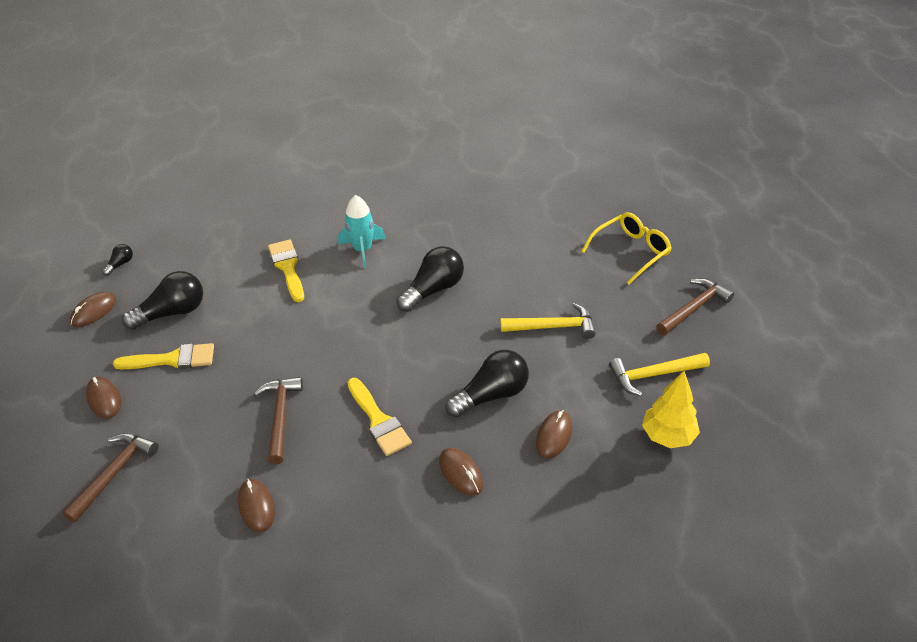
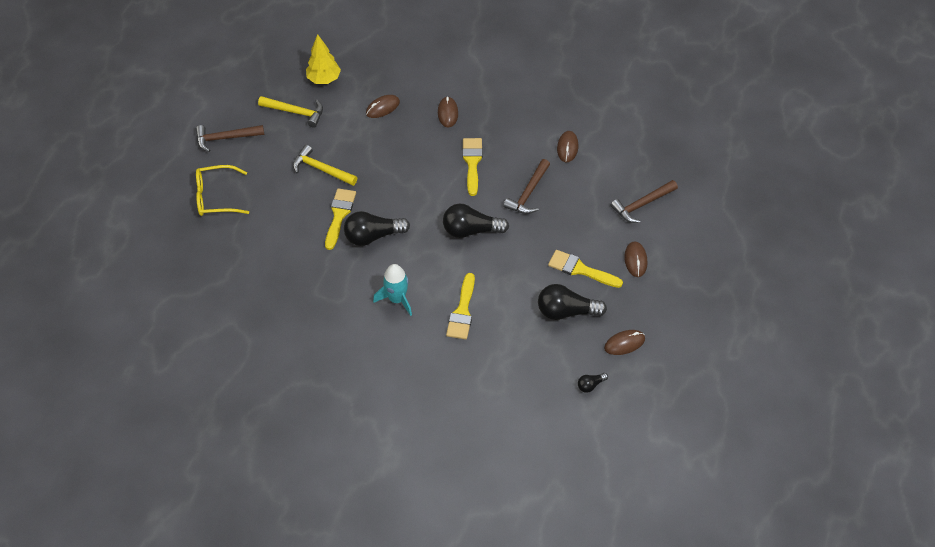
camera: 150 degrees left, 10 degrees up
black light bulb [445,350,529,418] -> black light bulb moved to [443,204,509,238]
none -> yellow brush [325,188,356,250]

